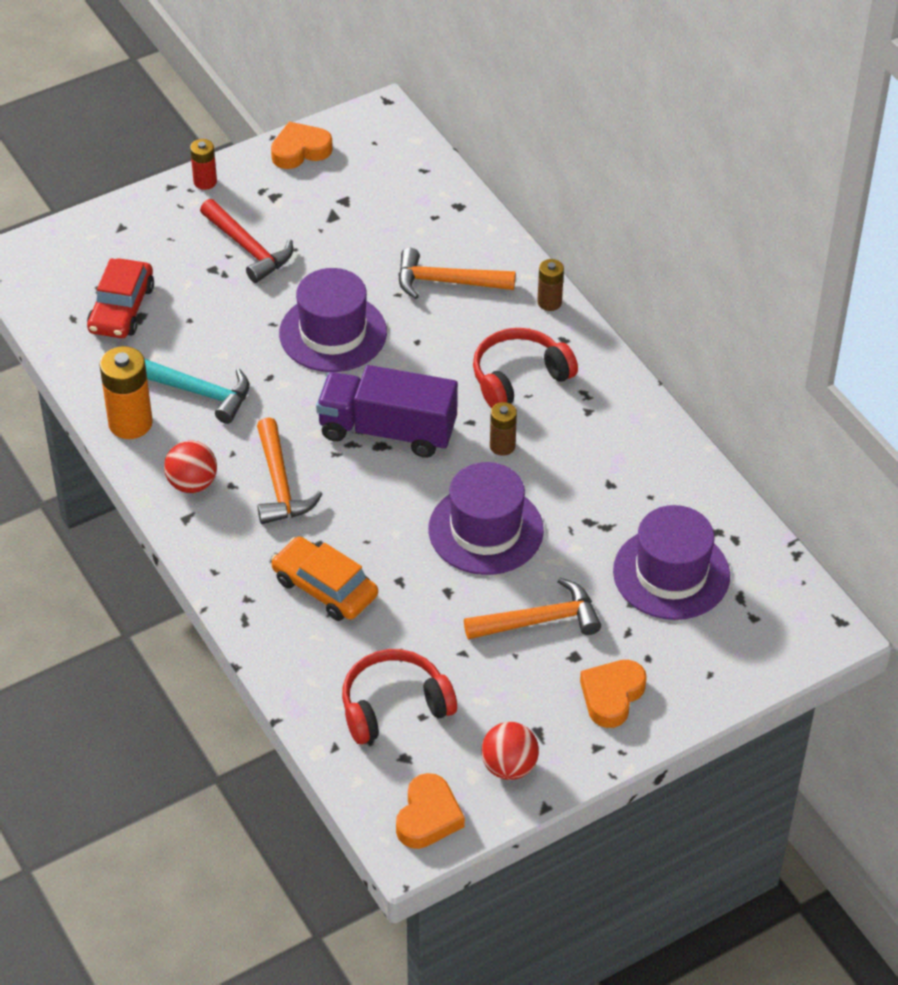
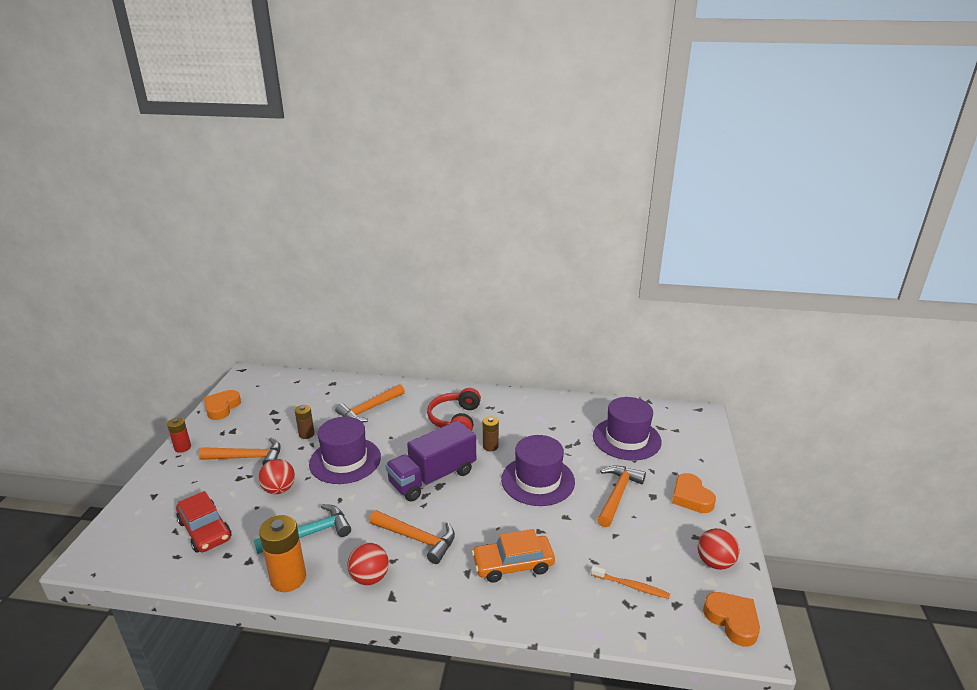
camera: 50 degrees left, 20 degrees down
red hammer [200,199,293,283] -> orange hammer [199,438,281,465]
red headphones [342,649,457,744] -> orange toothbrush [591,566,670,599]
brown battery [537,259,564,311] -> brown battery moved to [295,405,315,439]
none -> red ball [259,459,295,494]

